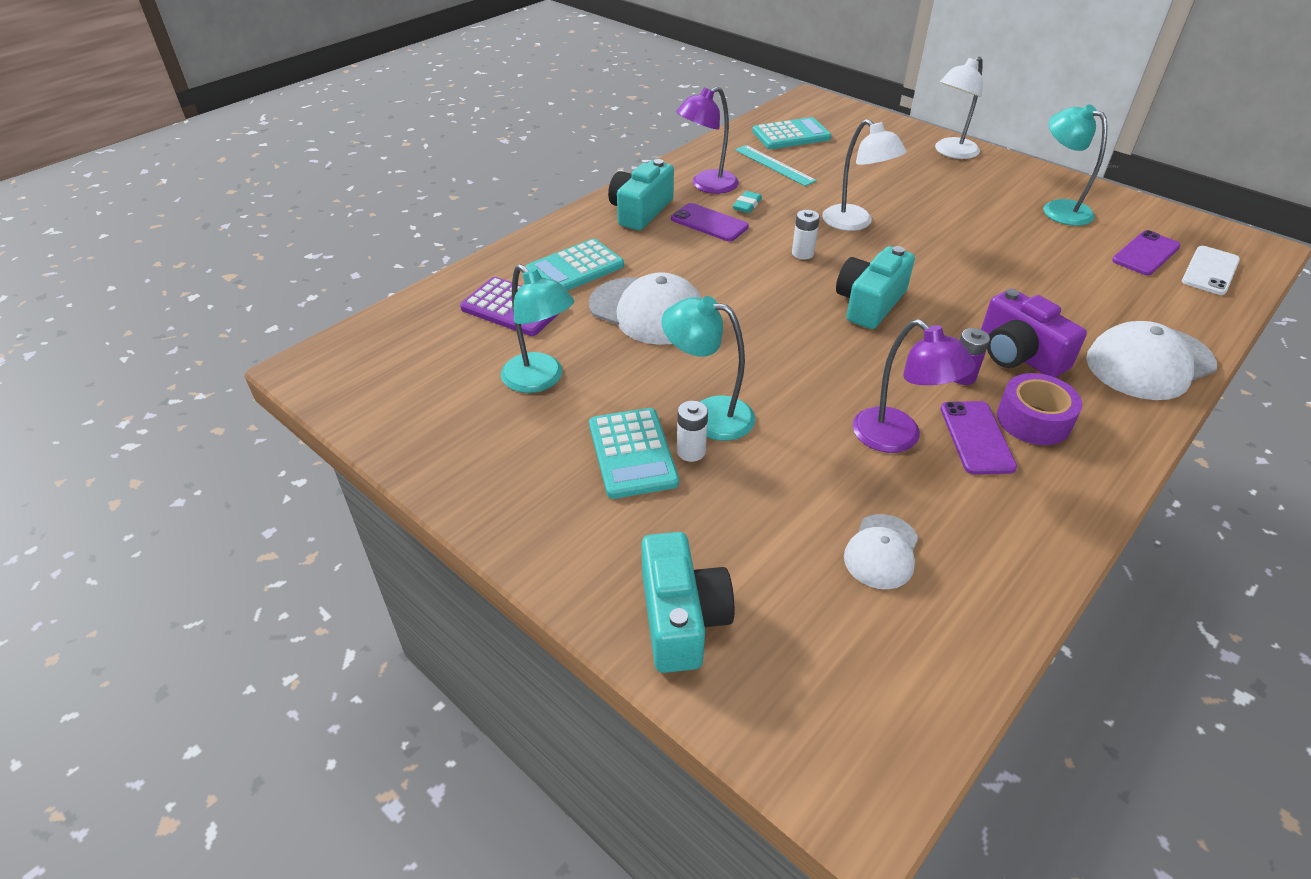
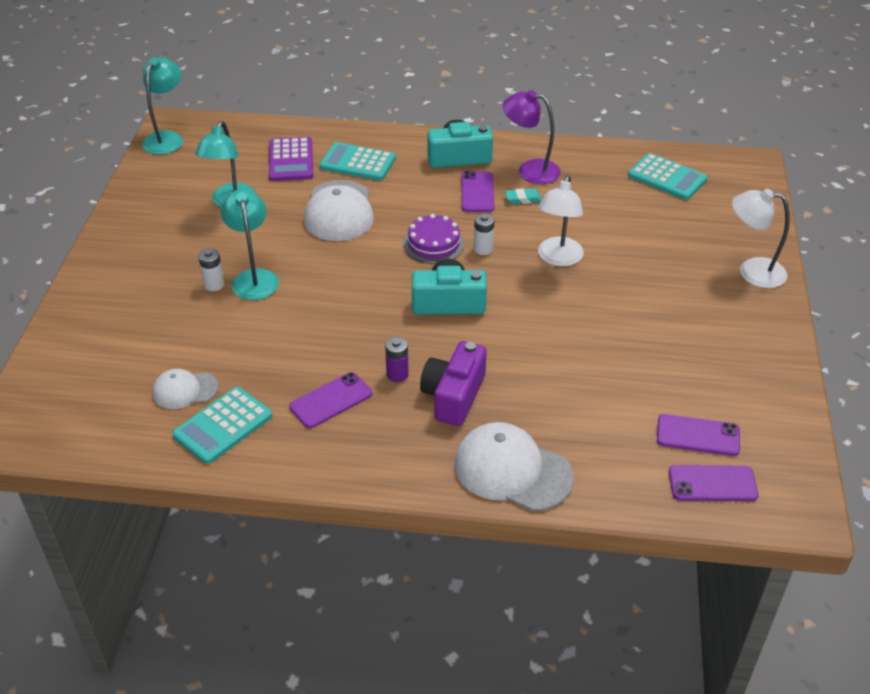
camera: 55 degrees right, 0 degrees up
turquoise calculator [589,408,679,499] -> turquoise calculator moved to [172,387,272,464]
turquoise camera [642,532,735,673] -> none
turquoise ruler [735,145,817,186] -> none
purple lamp [853,319,976,453] -> none
purple tape [997,373,1082,445] -> none
turquoise lamp [1043,105,1108,226] -> turquoise lamp moved to [142,57,183,155]
white phone [1182,246,1240,295] -> purple phone [669,465,759,501]
none -> purple cake [403,214,465,264]

